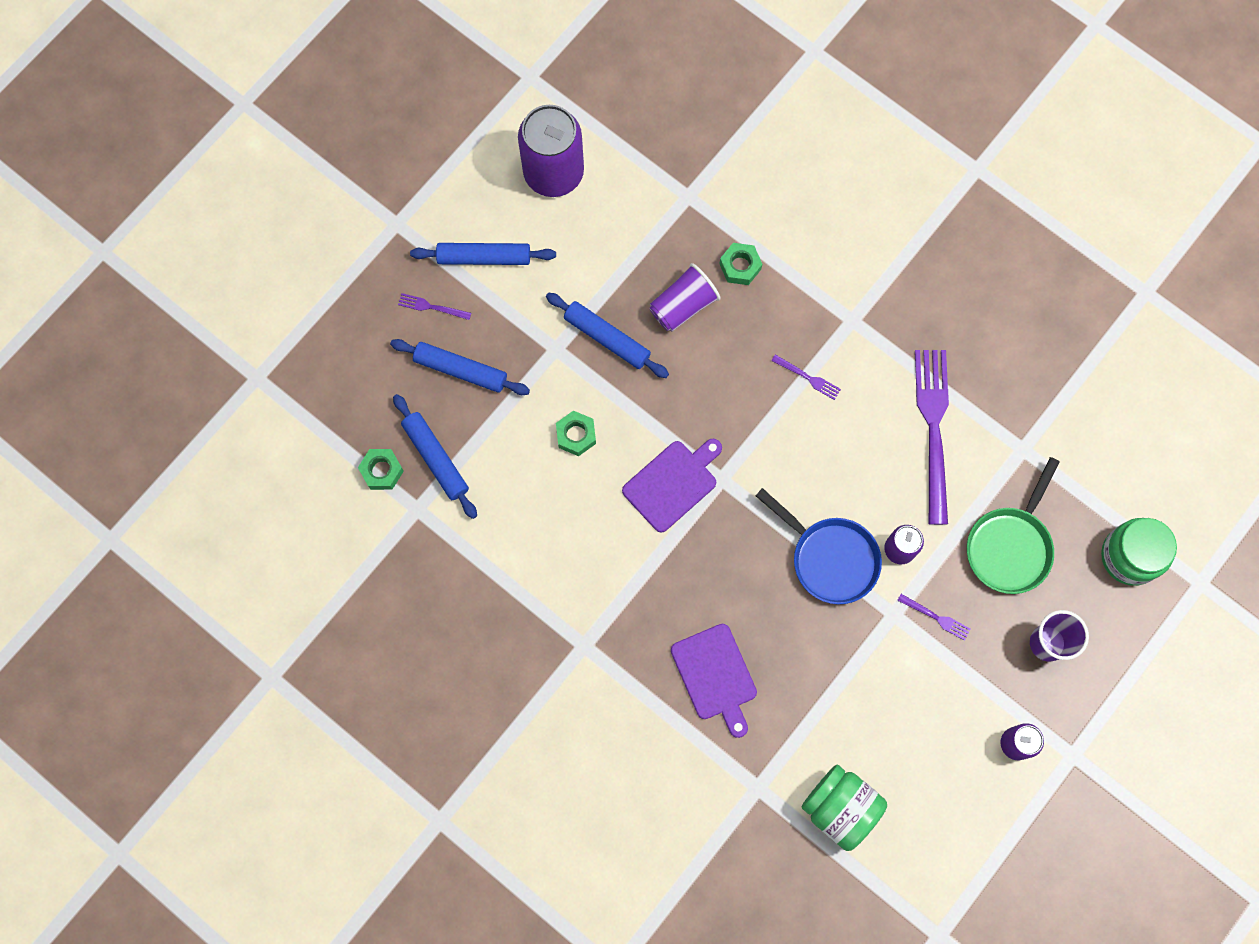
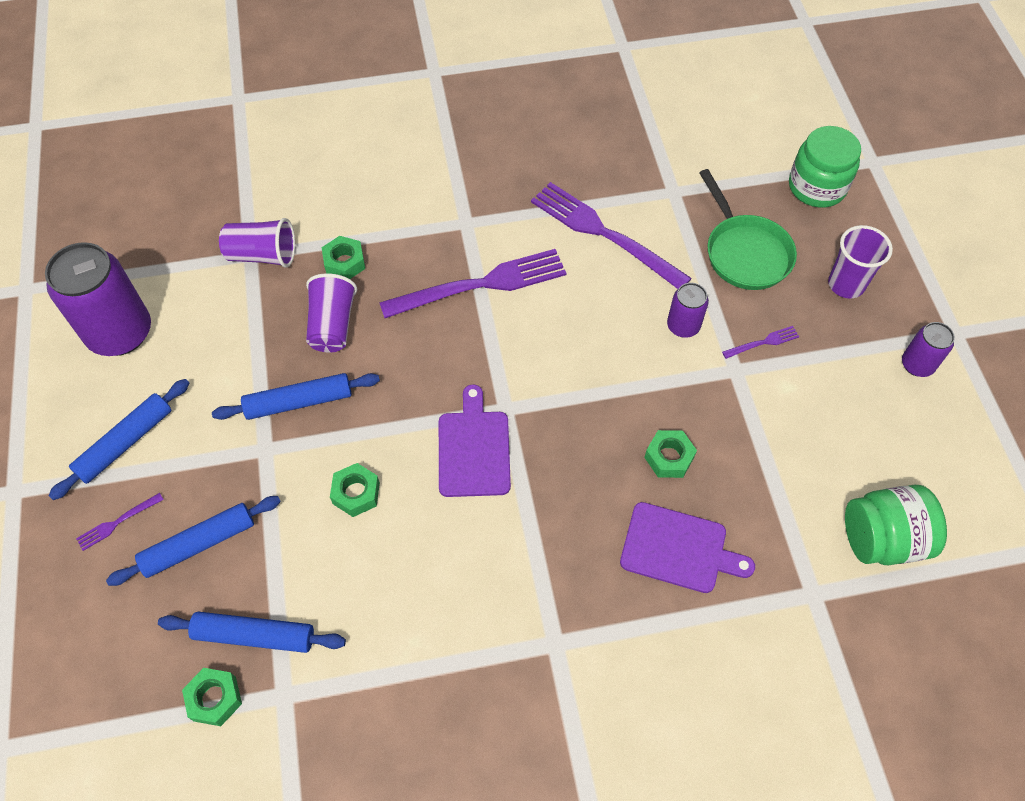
camera: 50 degrees left, 15 degrees down
blue pan [756,488,882,604] -> none
purple fork [771,355,841,400] -> purple fork [379,249,566,318], size x2.40
none -> purple cup [219,218,295,268]
none -> green nut [644,430,697,478]

